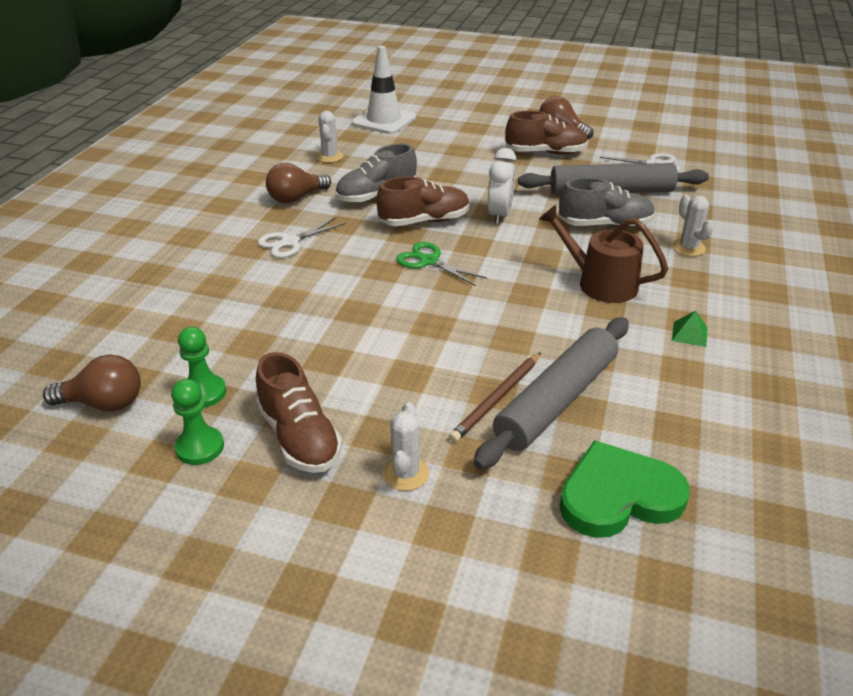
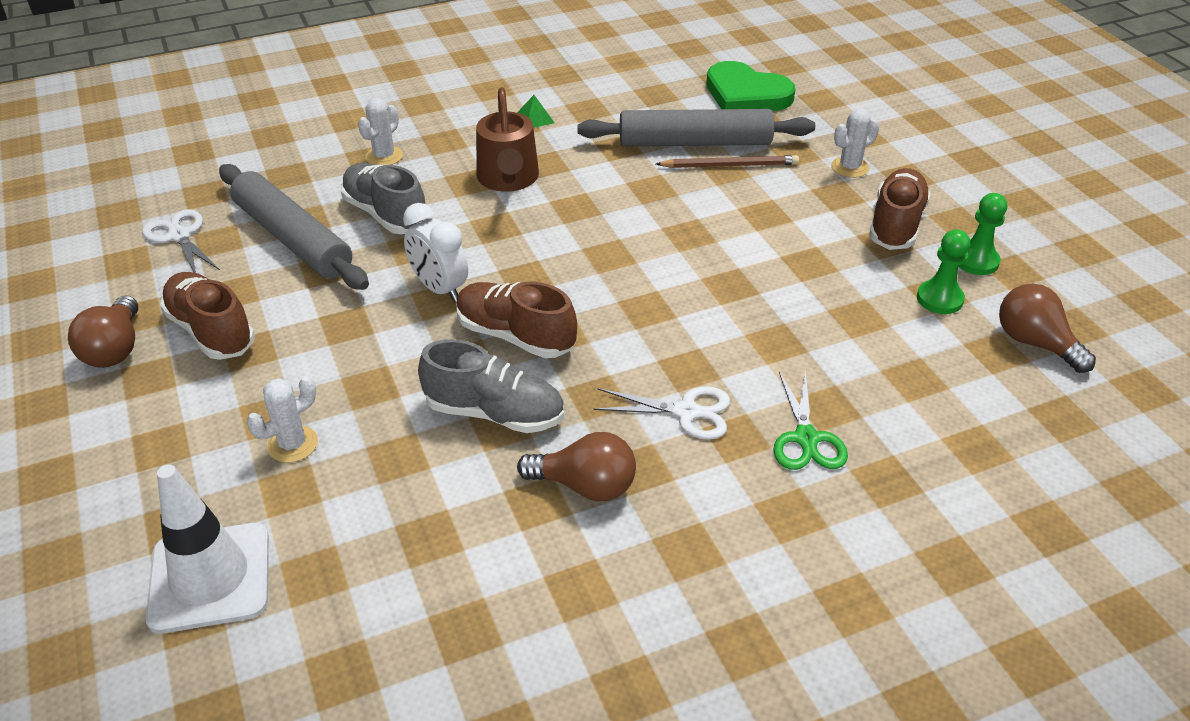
camera: 130 degrees left, 5 degrees up
white cactus [316,111,344,163] -> white cactus moved to [247,376,318,463]
green scissors [396,242,487,286] -> green scissors moved to [773,370,848,470]
white clock [488,148,516,225] -> white clock turned 105 degrees counterclockwise [403,203,468,302]

